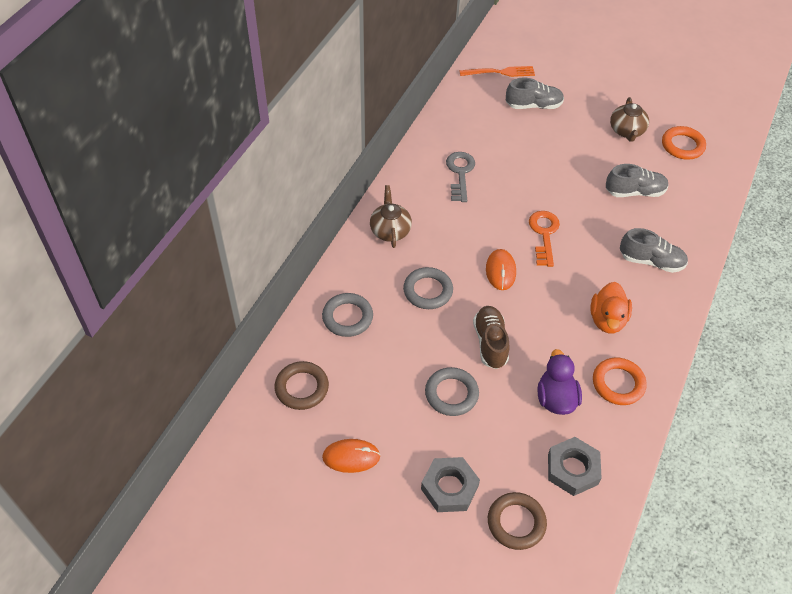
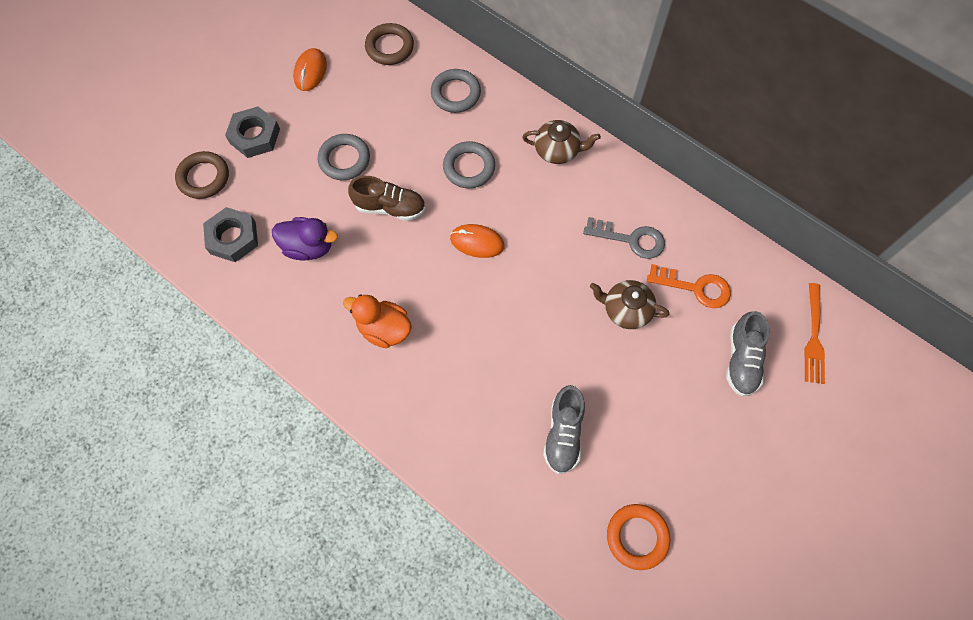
camera: 105 degrees right, 15 degrees up
orange key [529,211,560,267] -> orange key moved to [647,264,731,308]
orange ring [593,358,647,405] -> none
brown teapot [610,97,649,142] -> brown teapot moved to [590,280,669,329]
grey shoe [620,228,688,273] -> none

